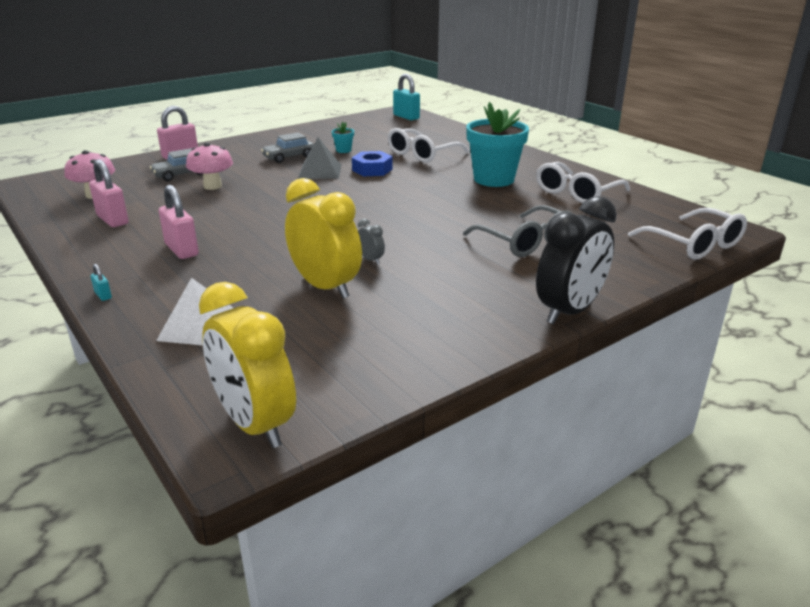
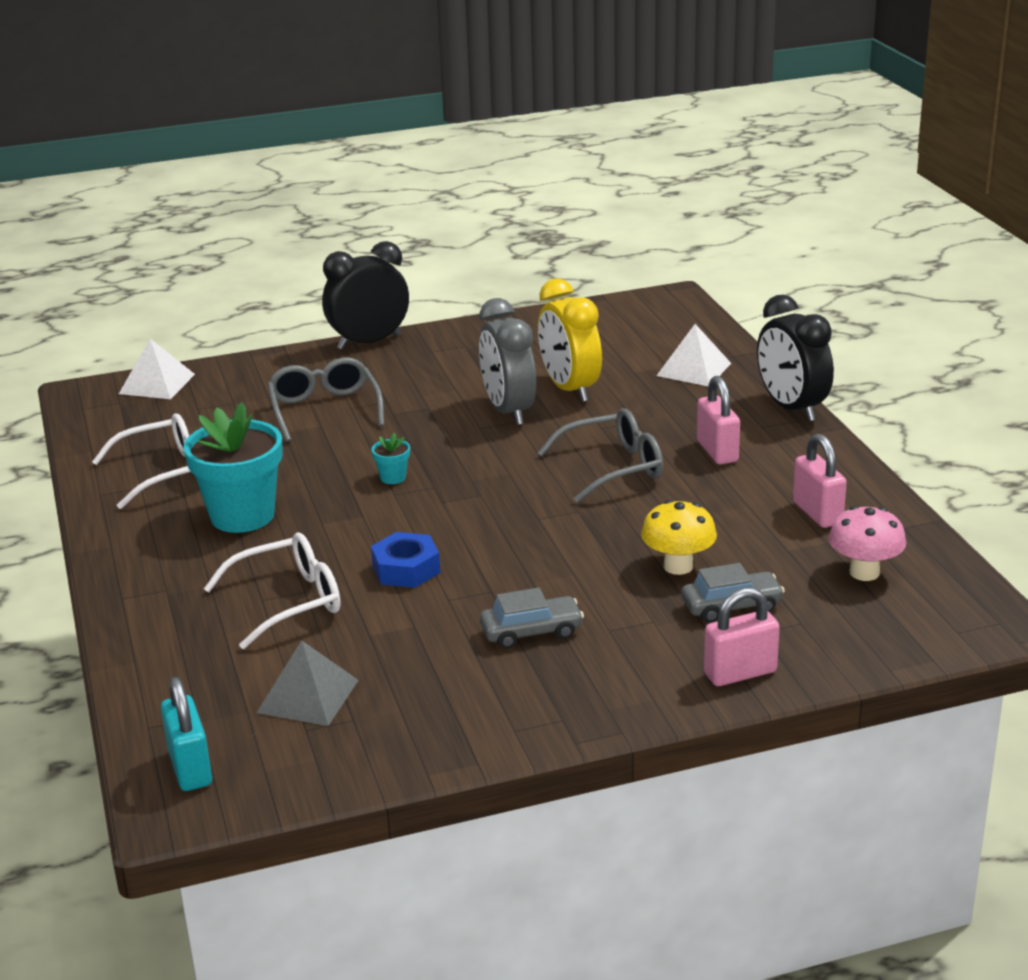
camera: 160 degrees left, 0 degrees up
turquoise padlock [90,264,112,301] -> black clock [757,295,834,422]
pink mushroom [186,143,233,190] -> yellow mushroom [641,500,717,575]
yellow clock [199,282,296,448] -> none
grey pyramid [298,137,341,179] -> grey pyramid moved to [257,640,359,726]
turquoise flower pot [332,122,354,153] -> turquoise flower pot moved to [371,433,410,484]
grey clock [358,218,385,265] -> grey clock [479,298,536,425], size x2.41
white glasses [628,208,747,260] -> white pyramid [119,339,195,399]
none -> grey glasses [538,408,663,503]

